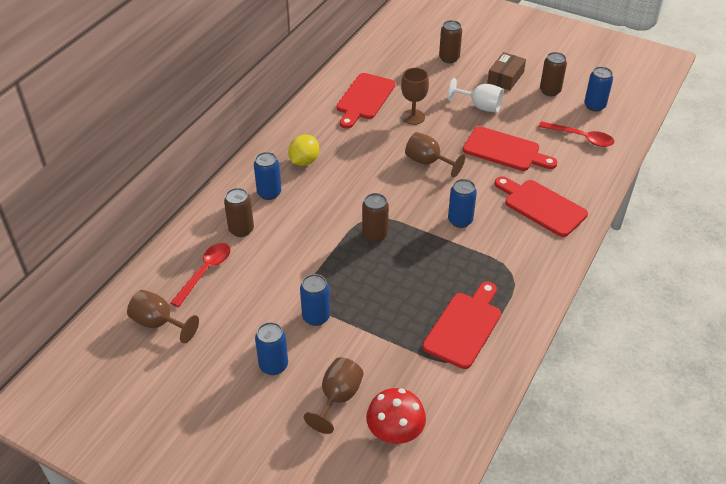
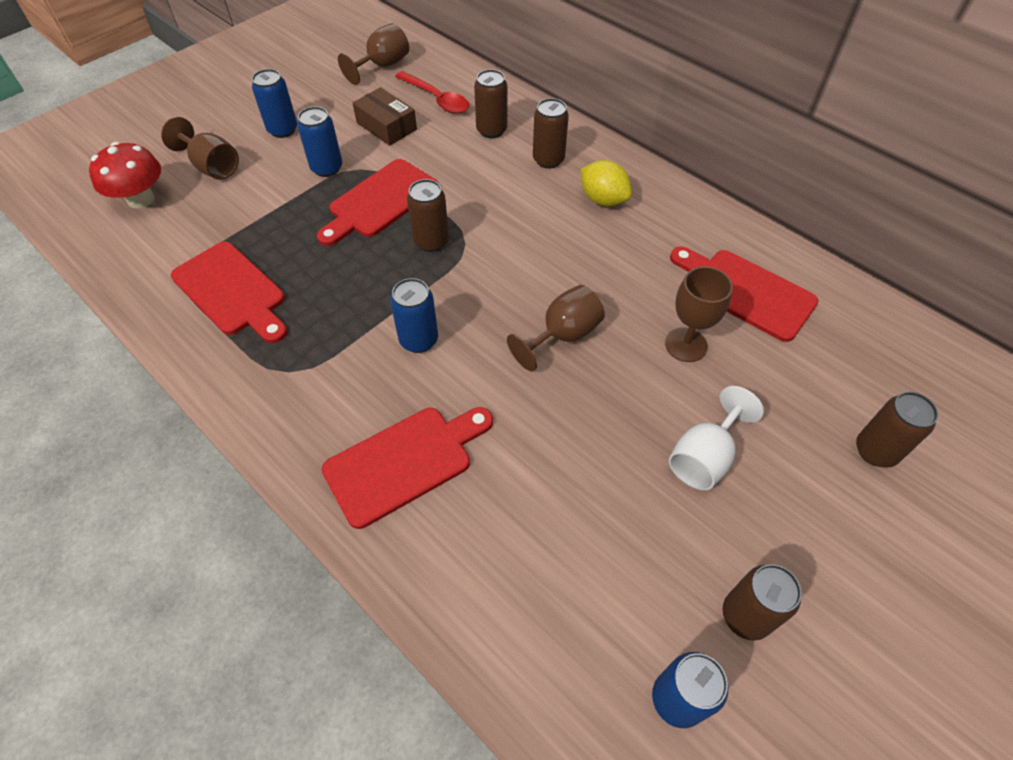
camera: 105 degrees right, 10 degrees up
blue can [254,152,281,200] -> brown can [533,98,569,169]
red cutting board [463,126,557,171] -> red cutting board moved to [317,159,438,246]
brown box [487,52,526,90] -> brown box moved to [353,87,417,146]
red spoon [539,121,614,147] -> none

